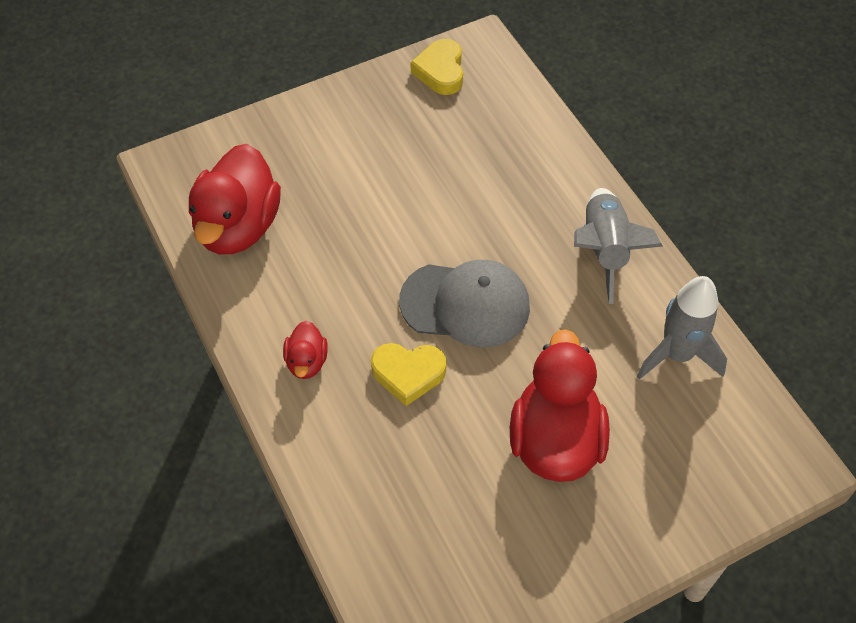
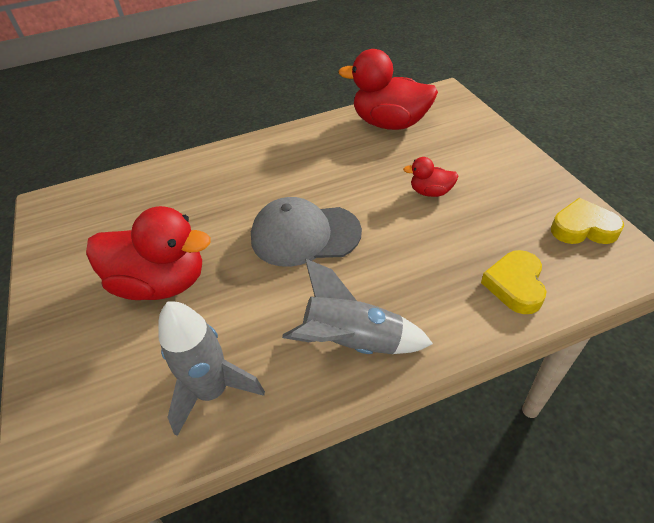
camera: 100 degrees right, 10 degrees down
red duck [283,321,328,379] -> red duck moved to [403,157,458,197]
yellow heart [371,343,446,406] -> yellow heart moved to [481,250,547,314]
grey cap [399,260,530,347] -> grey cap turned 75 degrees clockwise [251,197,362,267]

